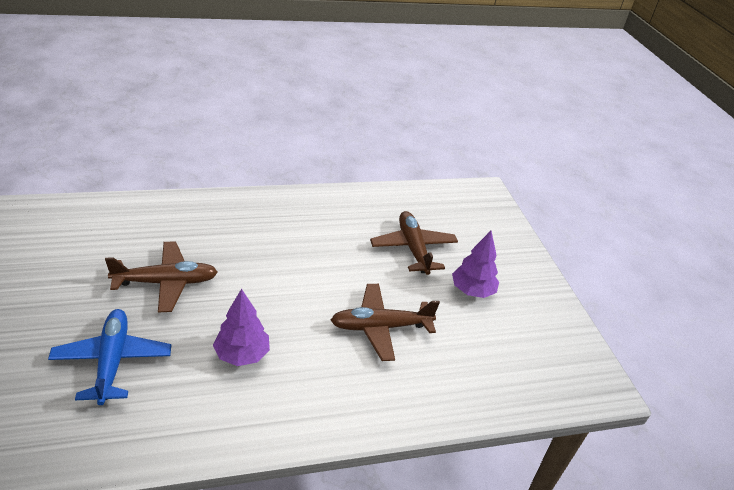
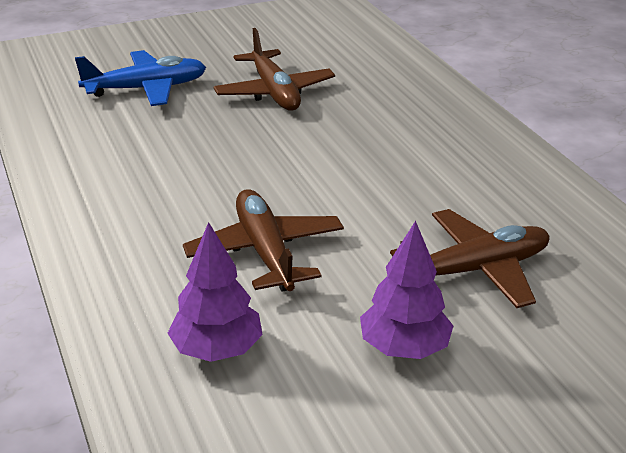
camera: 85 degrees right, 5 degrees down
purple tree [213,289,270,366] -> purple tree moved to [167,222,263,362]

